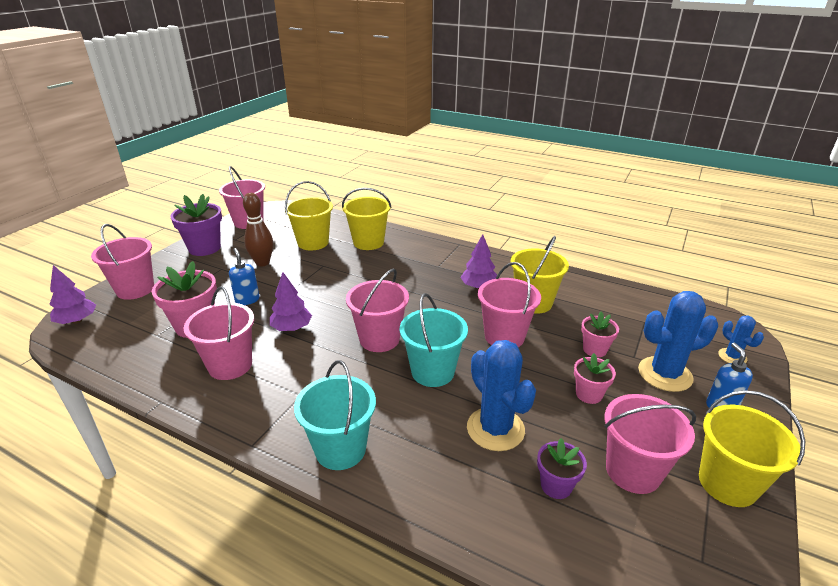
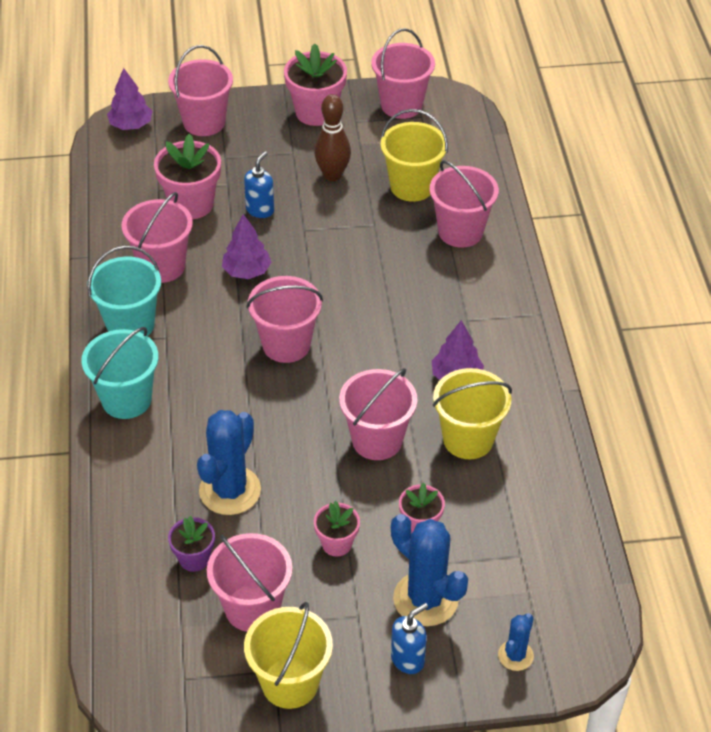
camera: 55 degrees right, 15 degrees up
purple flower pot [170,194,222,256] -> pink flower pot [284,44,347,126]
yellow bucket [342,188,392,250] -> pink bucket [429,160,499,248]
turquoise bucket [400,293,468,387] -> turquoise bucket moved to [87,246,161,336]

